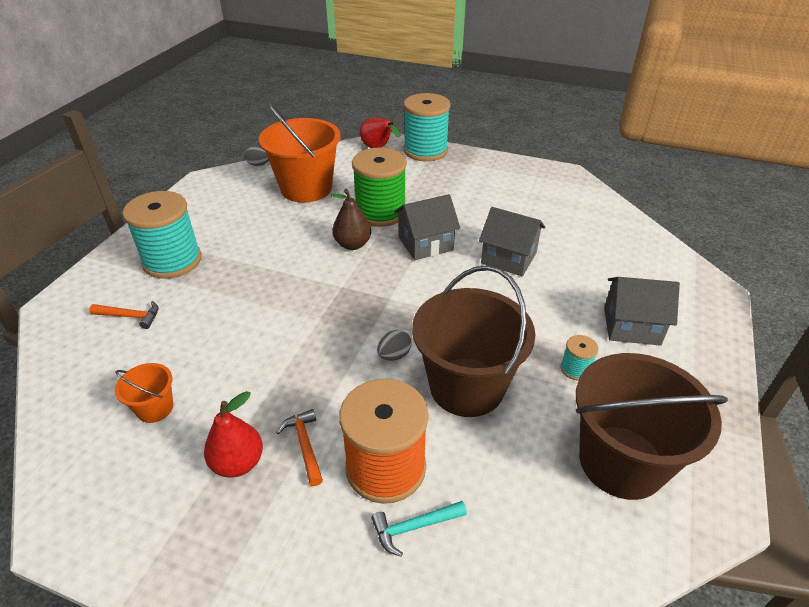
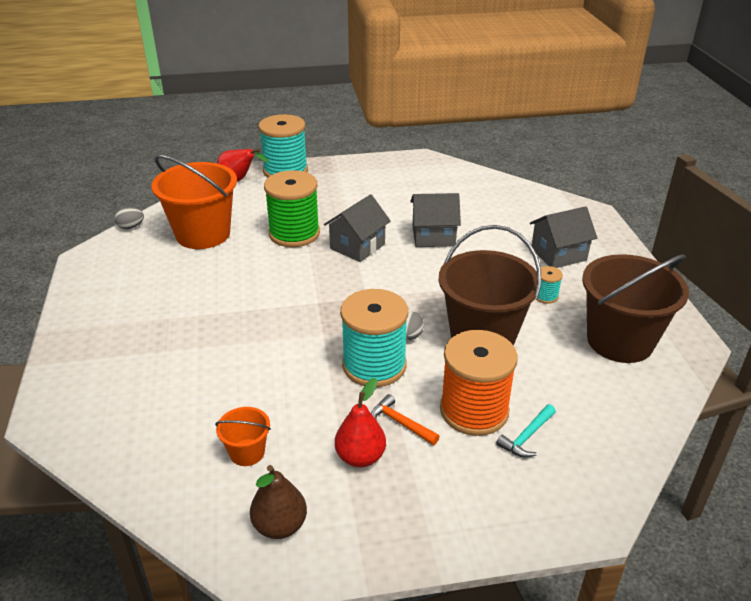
camera: 30 degrees left, 5 degrees down
orange hammer [89,301,159,329] -> none
turquoise spool [122,191,201,279] -> turquoise spool moved to [340,289,408,387]
brown pear [331,189,371,250] -> brown pear moved to [250,465,307,539]

